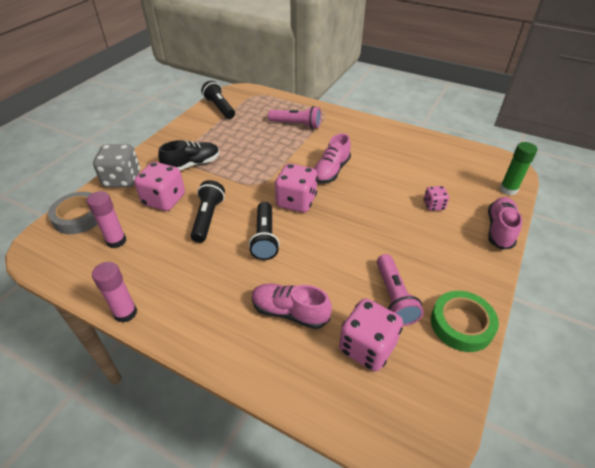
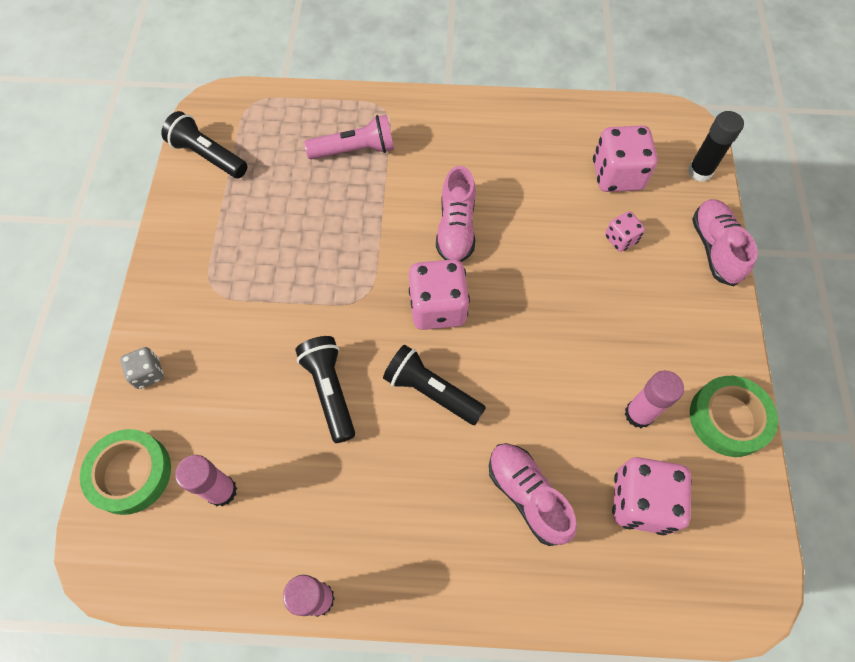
camera: 25 degrees left, 20 degrees up
grey tape [48,192,98,234] -> green tape [80,429,171,515]
grey dice [93,144,140,187] -> grey dice [120,347,164,389], size x0.54
pink dice [134,162,185,211] -> pink dice moved to [593,126,658,192]
black shoe [158,140,219,170] -> none
black flashlight [249,202,280,260] -> black flashlight turned 150 degrees clockwise [383,344,486,425]
pink shoe [252,283,332,329] -> pink shoe turned 60 degrees clockwise [489,443,577,546]
pink flashlight [377,254,424,326] -> pink glue stick [625,371,684,428]
green glue stick [500,142,537,195] -> black glue stick [688,111,744,182]

